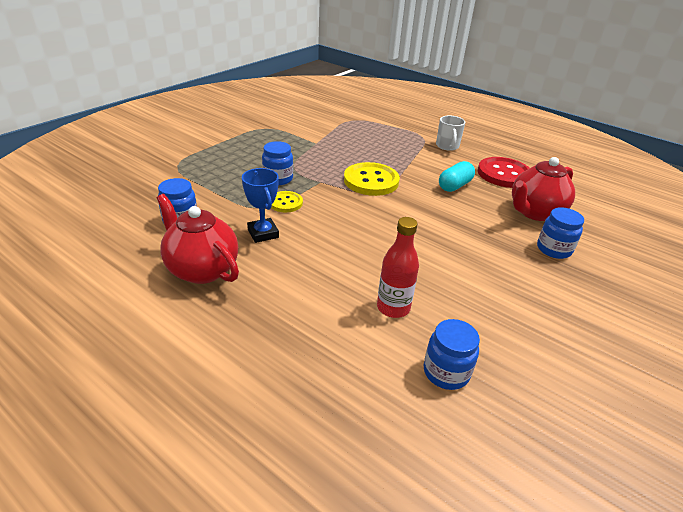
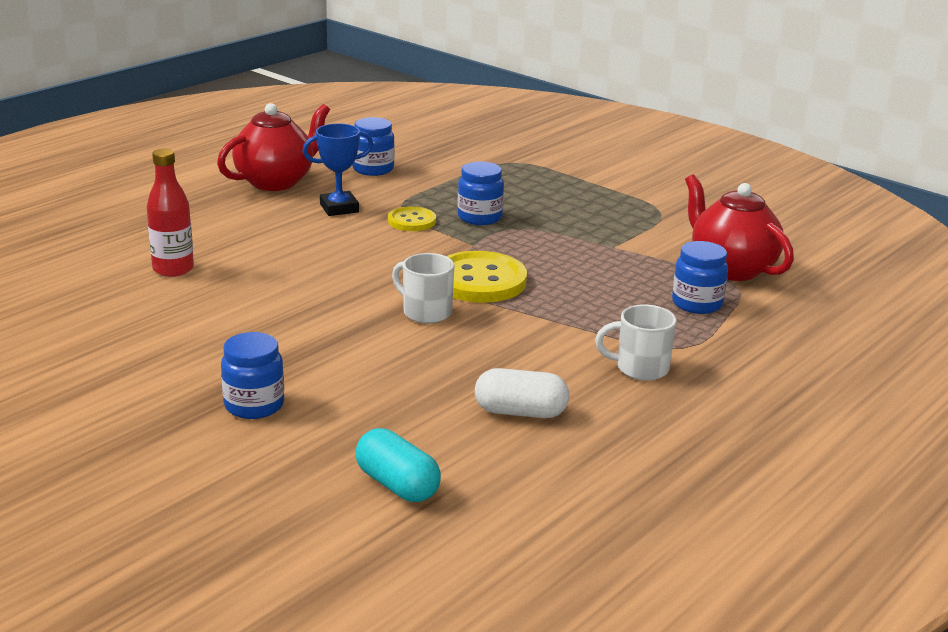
camera: 95 degrees right, 10 degrees down
blue jar [424,319,480,390] -> blue jar moved to [672,241,728,314]
turquoise capsule [439,161,475,192] -> turquoise capsule moved to [355,428,441,502]
red button [478,157,529,188] -> white capsule [475,368,570,418]
red teapot [512,157,575,221] -> red teapot moved to [685,174,794,281]
none -> white mug [392,253,454,324]

